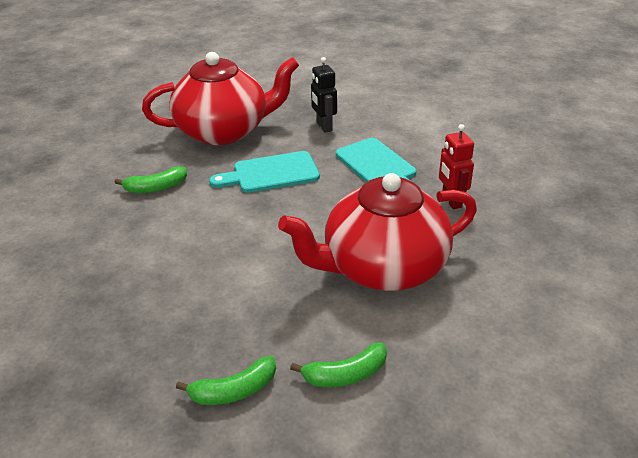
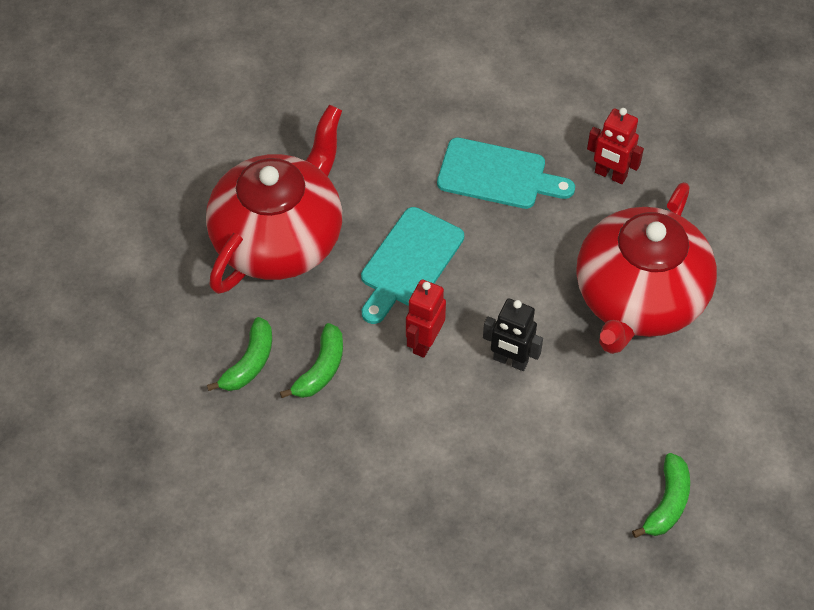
camera: 45 degrees left, 20 degrees up
green banana [290,342,387,387] -> green banana moved to [207,317,272,391]
black robot [311,57,337,133] -> black robot moved to [483,298,543,371]
none -> red robot [406,280,446,358]

